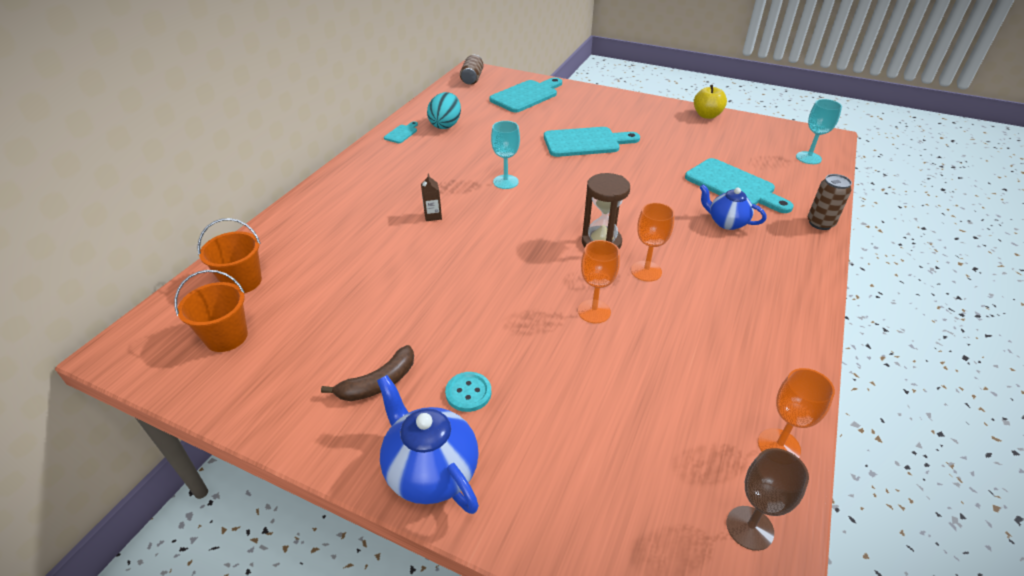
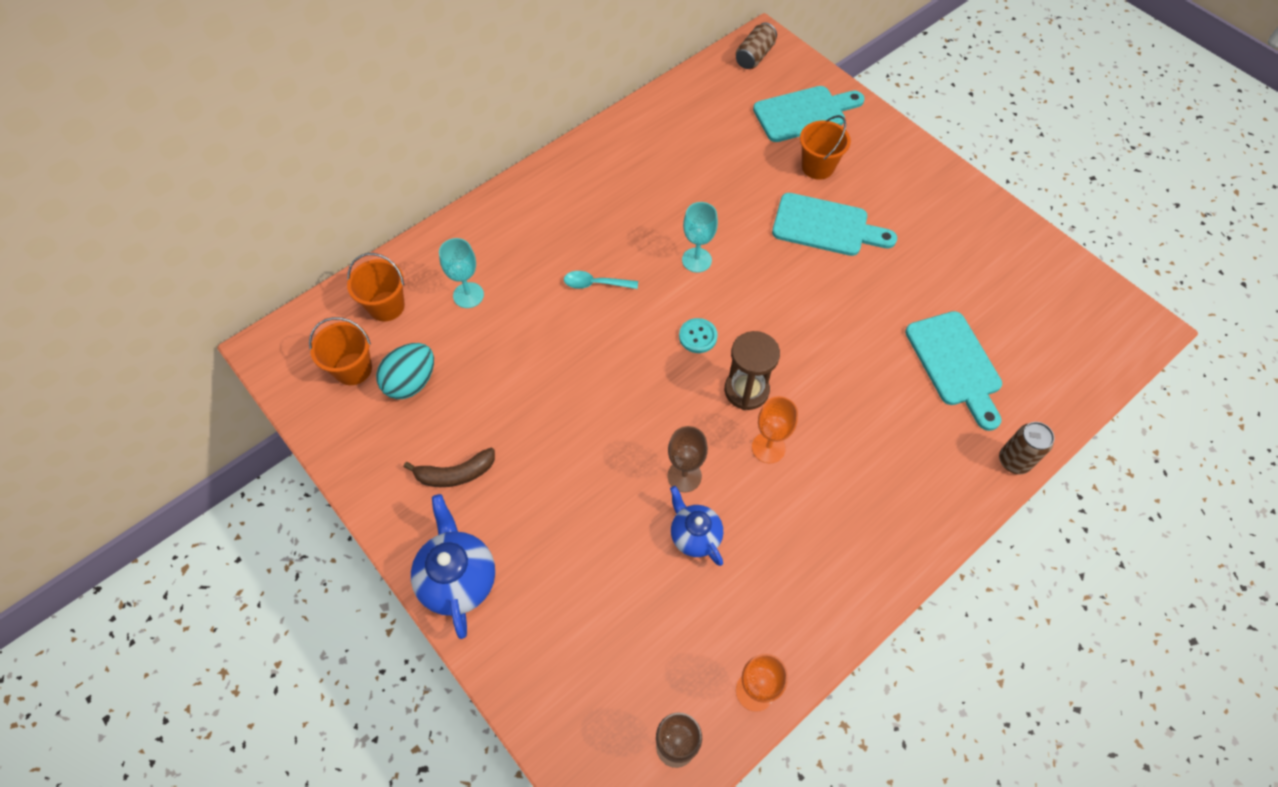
camera: 25 degrees right, 20 degrees up
turquoise cutting board [384,121,418,143] -> none
brown carton [421,173,442,221] -> turquoise spoon [564,271,638,289]
turquoise egg [427,92,461,129] -> turquoise egg moved to [376,343,434,399]
turquoise button [445,372,491,412] -> turquoise button moved to [679,318,718,353]
orange goblet [578,240,620,324] -> brown goblet [668,426,708,492]
yellow apple [694,85,727,119] -> none
blue teapot [699,184,766,230] -> blue teapot moved to [670,486,723,566]
turquoise goblet [796,99,842,164] -> turquoise goblet moved to [439,238,484,308]
none -> orange bucket [800,115,851,180]

